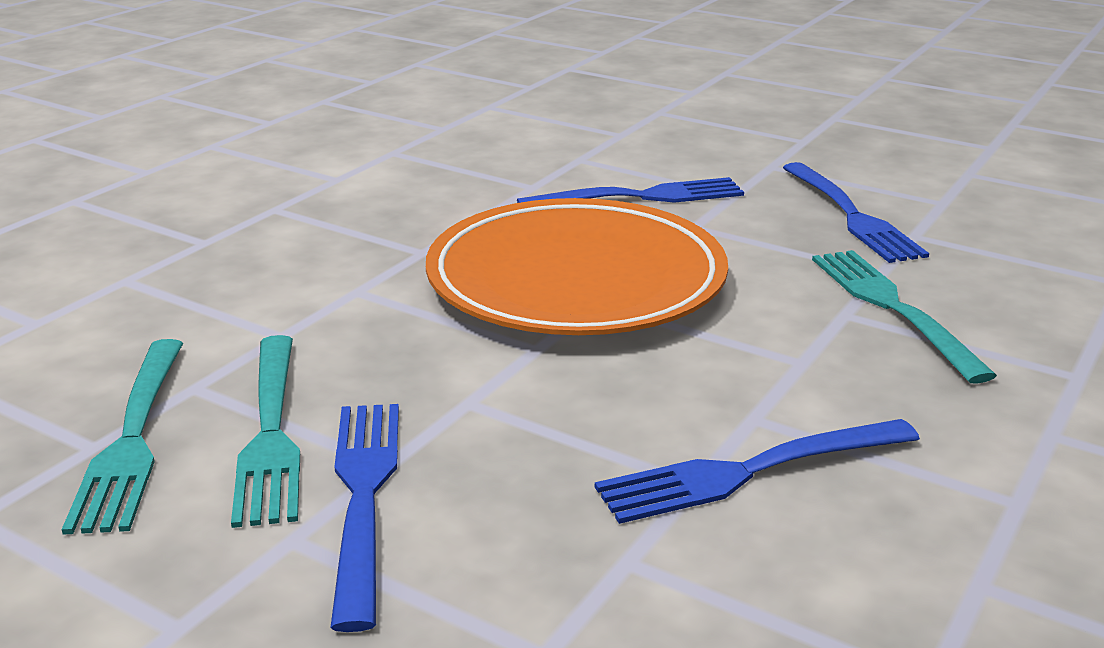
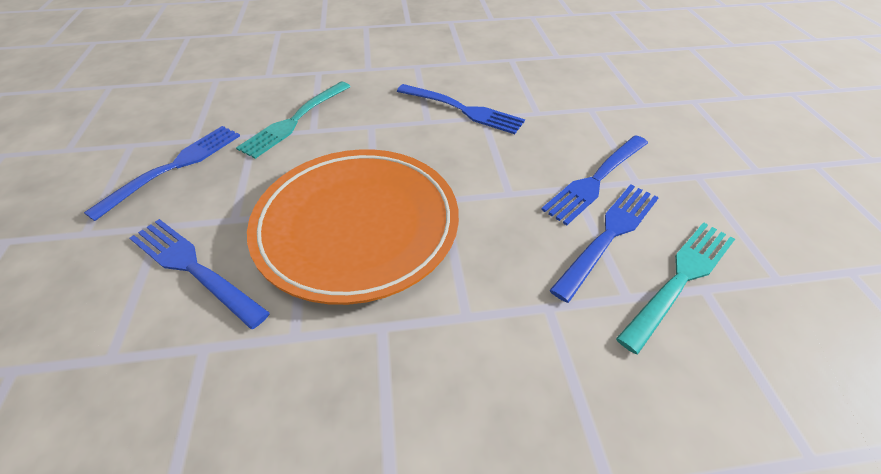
camera: 130 degrees left, 20 degrees up
turquoise fork [231,335,300,528] -> blue fork [549,184,659,303]

